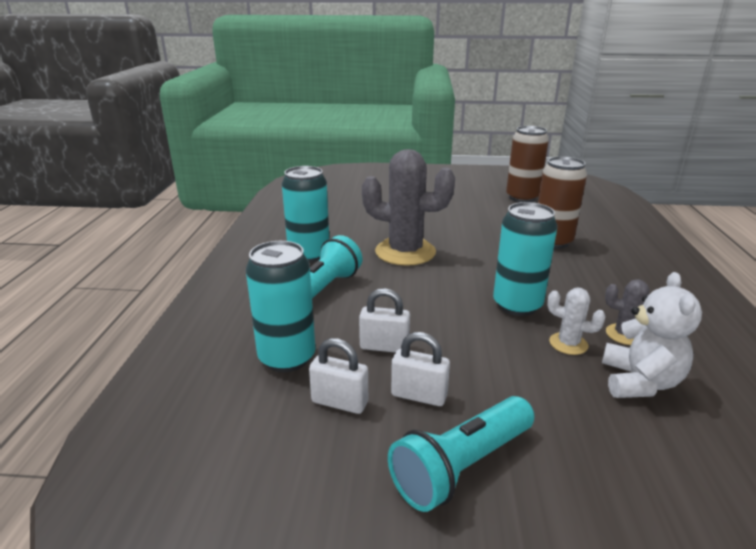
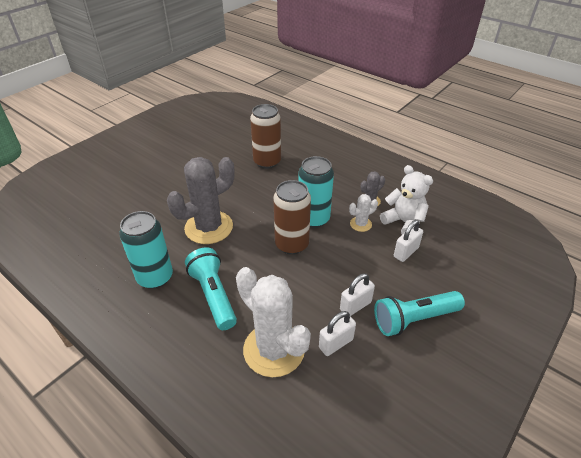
camera: 55 degrees left, 15 degrees up
turquoise can [246,241,315,372] -> white cactus [236,267,311,377]
white padlock [359,288,410,353] -> white padlock moved to [394,220,423,262]
turquoise flashlight [388,396,534,512] -> turquoise flashlight turned 75 degrees clockwise [374,291,465,336]
brown can [506,126,549,202] -> brown can moved to [273,180,311,255]

